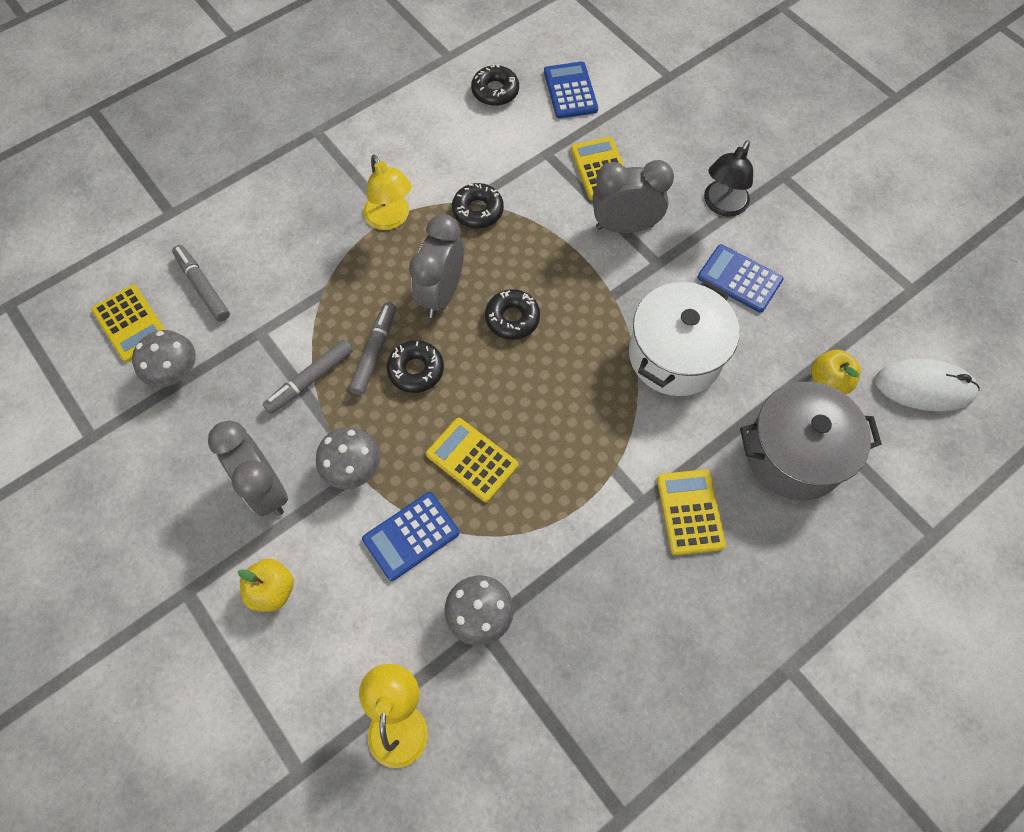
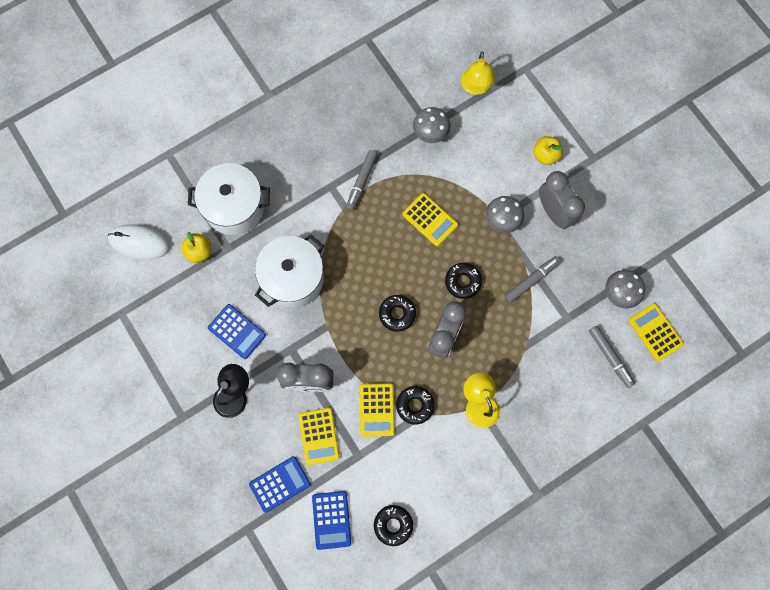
camera: 175 degrees left, 10 degrees up
grey marker [349,302,396,395] -> grey marker moved to [346,150,377,211]
blue calculator [362,492,460,581] -> blue calculator moved to [249,456,311,513]
yellow calculator [657,469,726,555] -> yellow calculator moved to [360,383,395,437]
grey pot [740,382,882,500] -> white pot [188,163,270,235]

